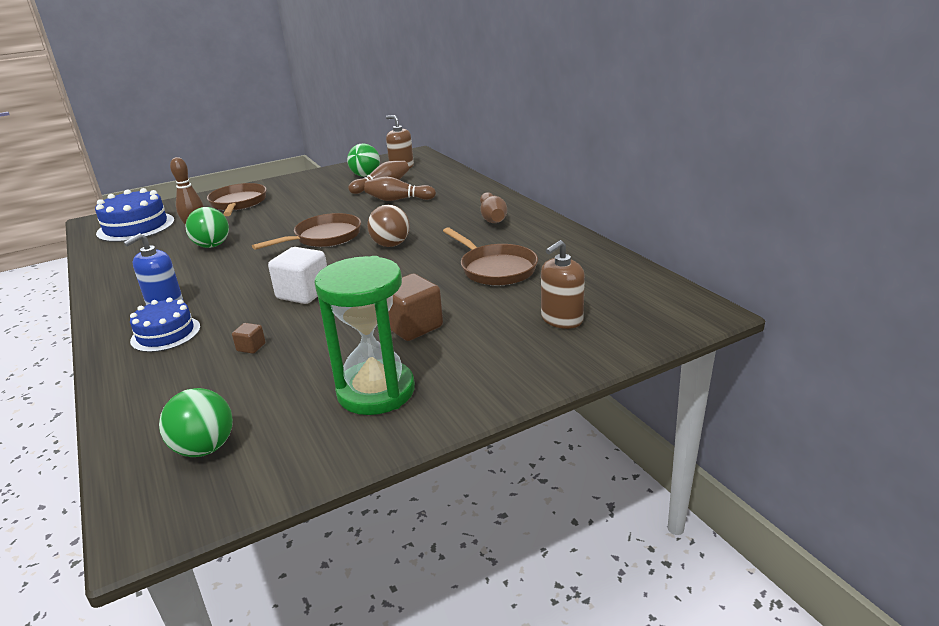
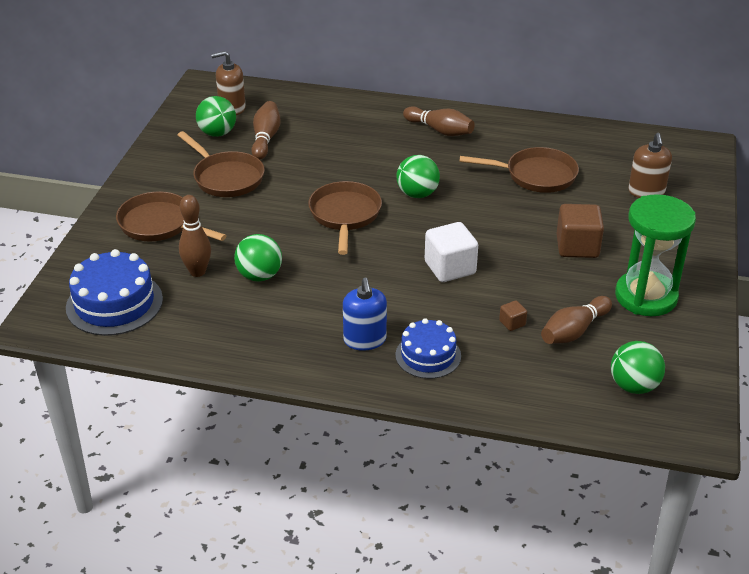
camera: 50 degrees left, 10 degrees up
brown bowling pin [364,176,436,201] -> brown bowling pin moved to [541,296,612,344]
brown ball [367,205,410,247] -> green ball [396,155,440,198]
none -> brown pan [178,131,265,197]

